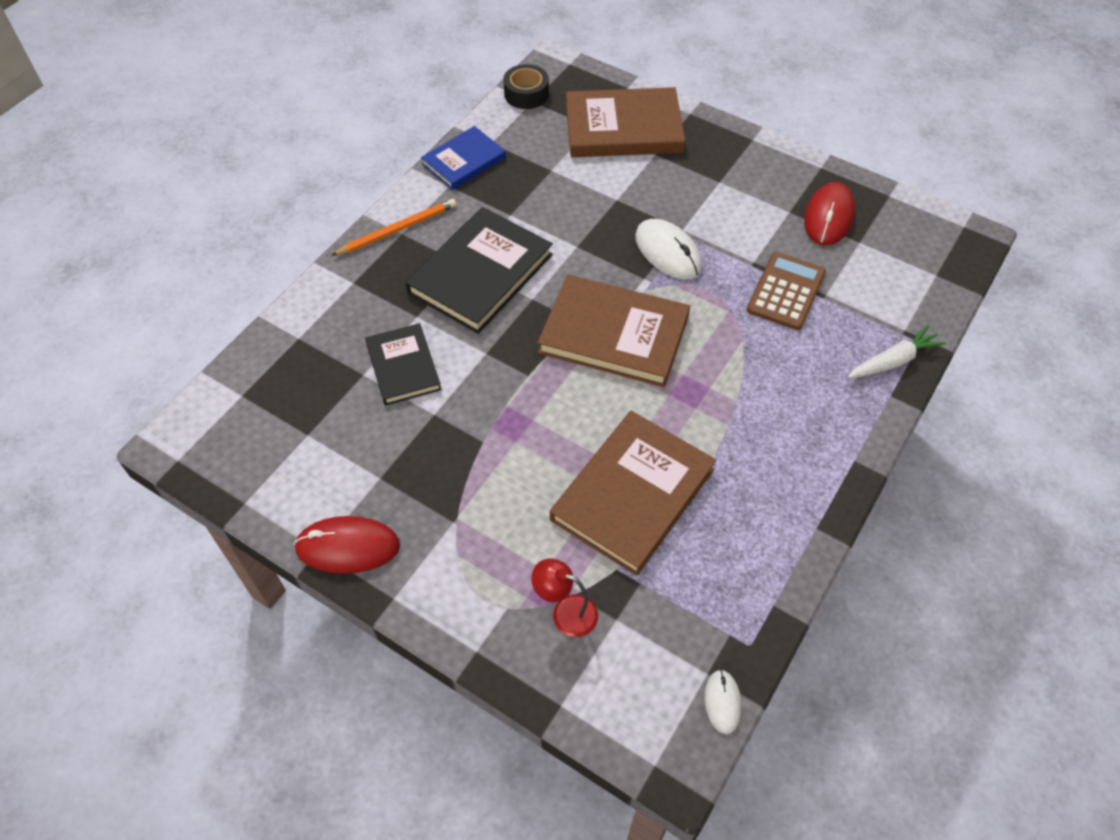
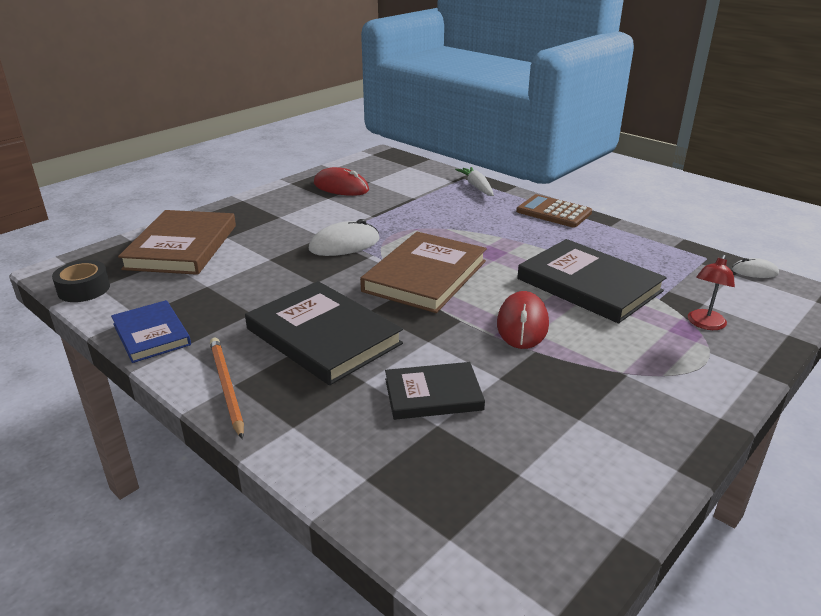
camera: 80 degrees left, 25 degrees down
red mouse [294,516,400,574] -> red mouse moved to [497,291,549,349]
brown book [550,411,717,576] -> black book [517,239,667,323]
brown calculator [747,252,826,330] -> brown calculator moved to [516,194,592,228]

